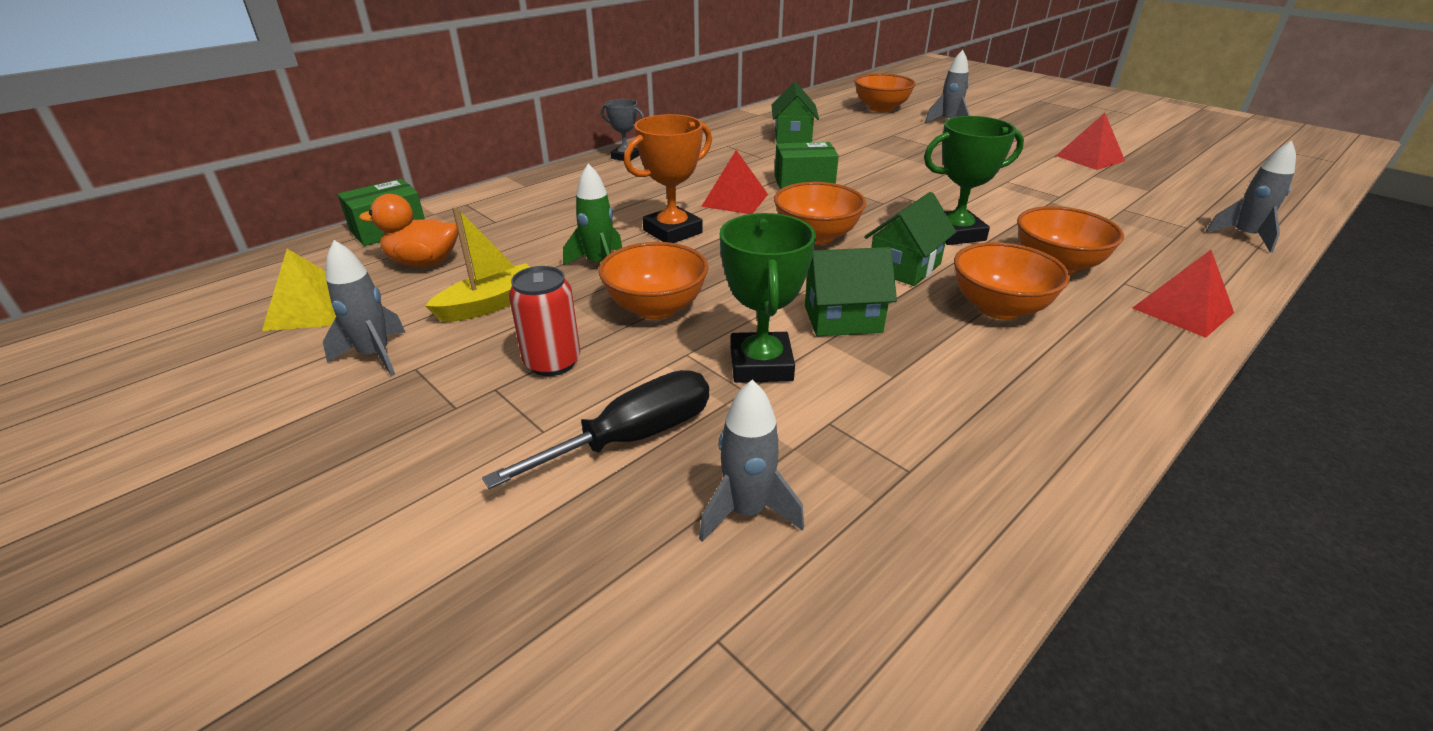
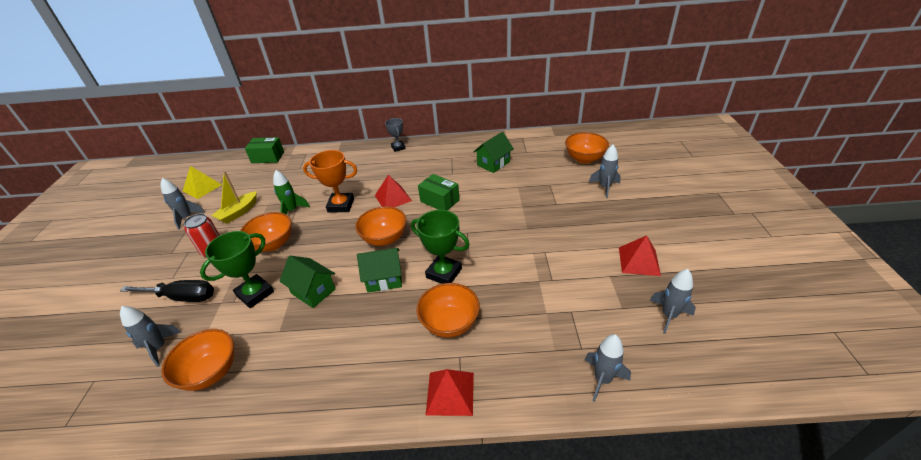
camera: 45 degrees right, 5 degrees up
orange duck [359,194,458,267] -> none
yellow boat [425,206,530,322] -> yellow boat turned 120 degrees clockwise [211,171,257,224]
orange bowl [954,242,1070,320] -> orange bowl moved to [161,329,234,391]
none -> grey rocket [650,269,696,334]

